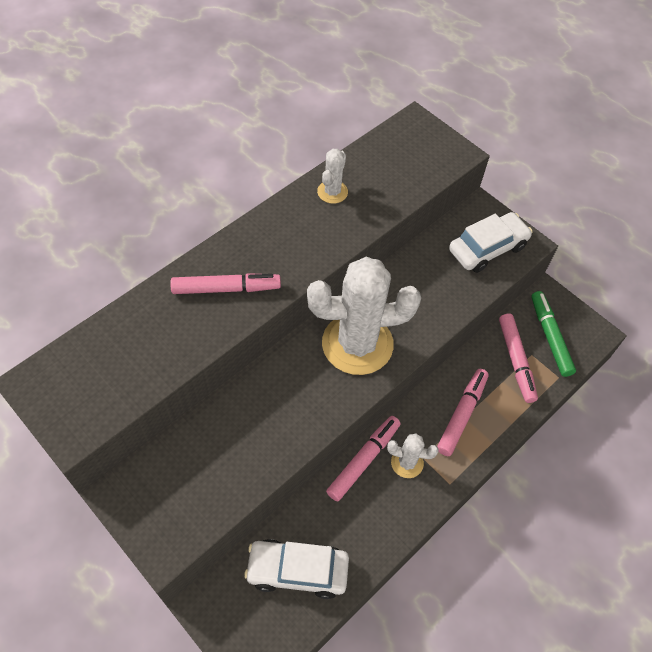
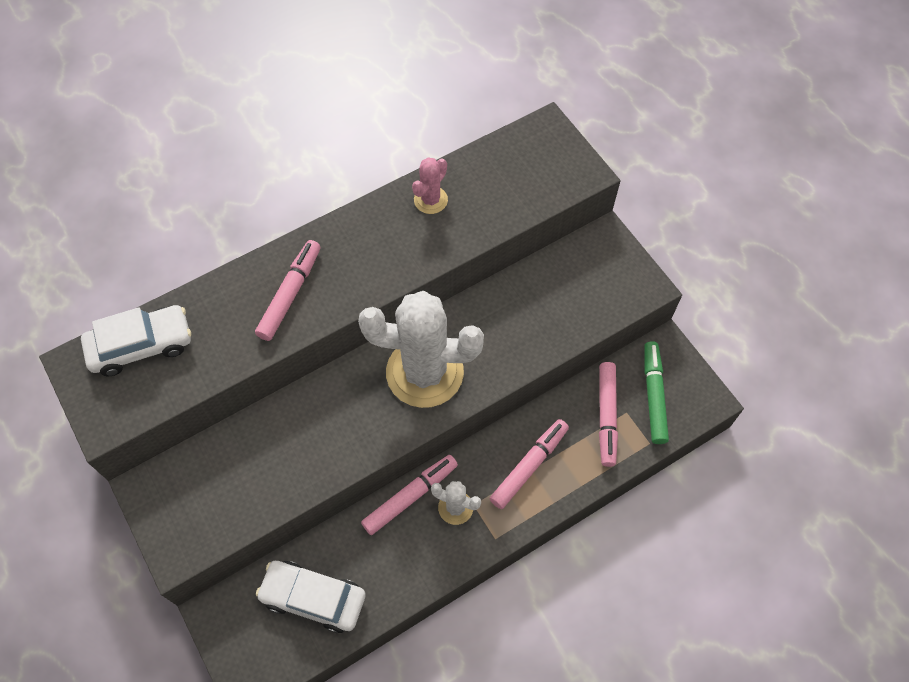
camera: 15 degrees right, 5 degrees up
pink marker [170,273,281,294] -> pink marker turned 75 degrees counterclockwise [255,240,321,341]
white cactus [317,149,348,204] -> pink cactus [412,157,448,214]
white car [449,212,532,273] -> white car moved to [81,305,191,376]

